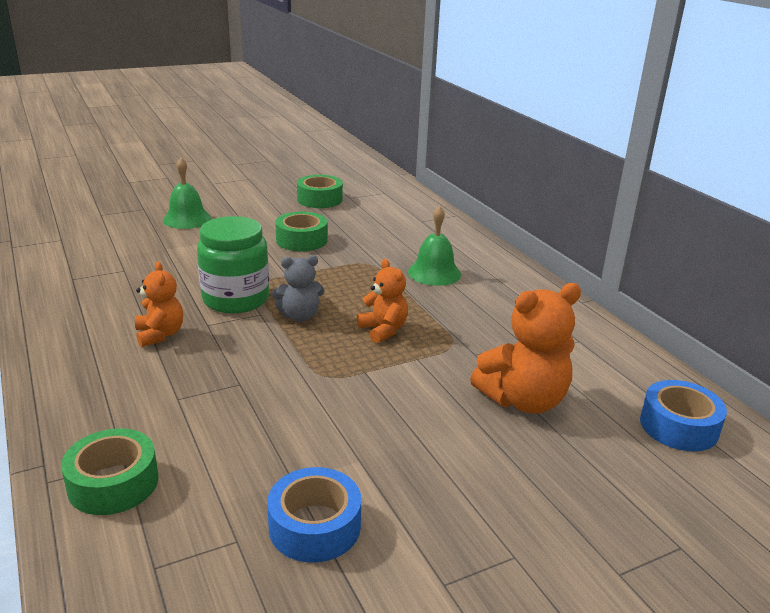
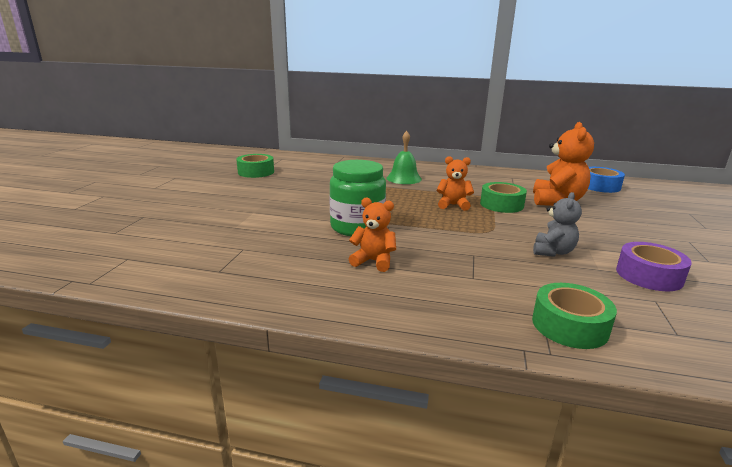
camera: 50 degrees left, 5 degrees down
green bell [163,158,211,229] -> none
blue tape [267,467,361,563] -> purple tape [616,242,692,291]
grey teddy bear [272,255,325,322] -> grey teddy bear moved to [533,192,582,257]
green tape [275,211,327,251] -> green tape moved to [480,182,527,213]

